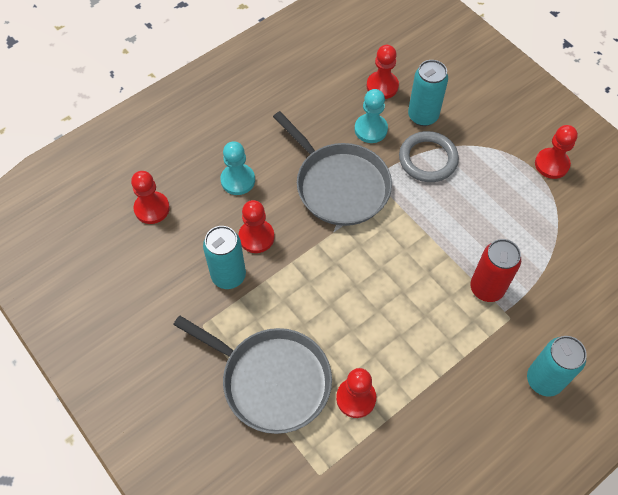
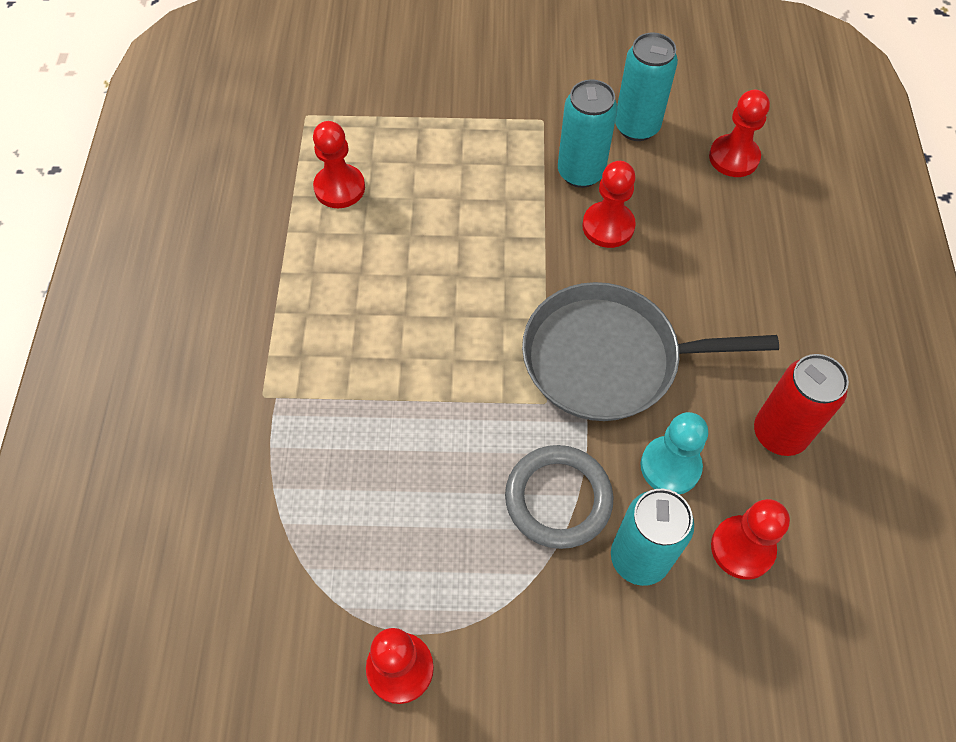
camera: 130 degrees right, 0 degrees up
grey pan [173,316,332,434] -> none
turquoise pawn [220,141,255,195] -> none
red can [470,239,521,302] -> red can moved to [754,354,849,456]
turquoise can [527,336,587,397] -> turquoise can moved to [615,33,678,141]

